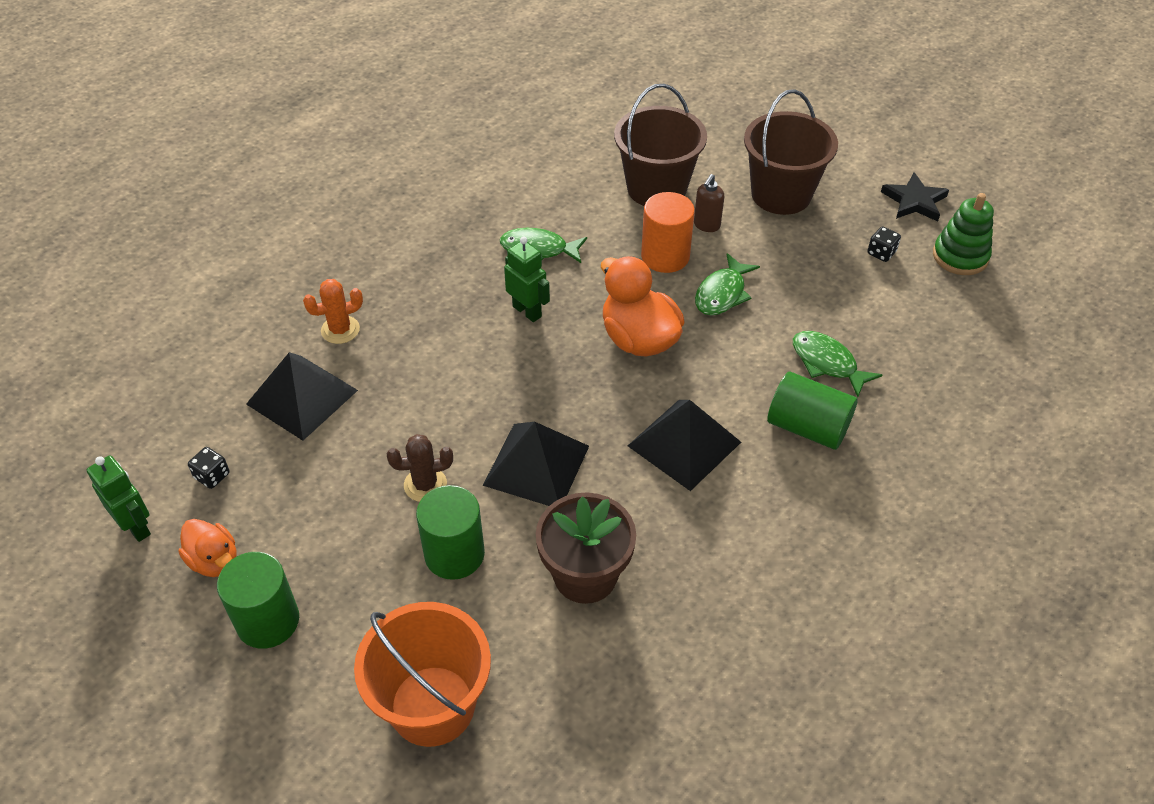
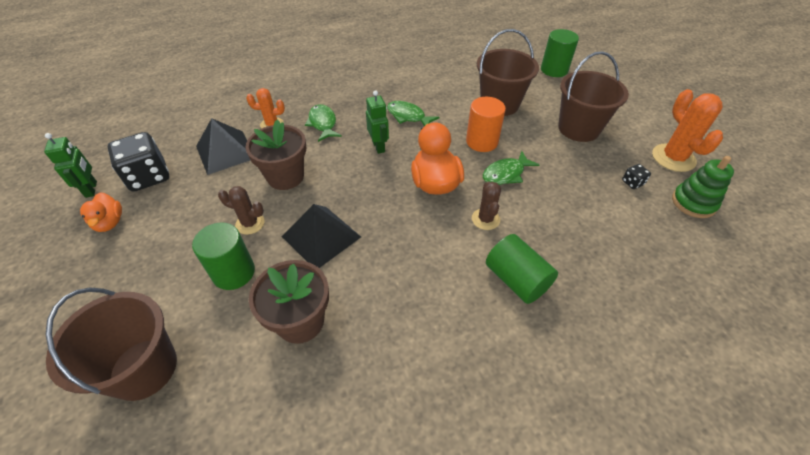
camera: 25 degrees right, 0 degrees up
black dice [188,447,230,489] -> black dice [107,132,169,192], size x2.30
green cylinder [217,552,299,649] -> green cylinder moved to [541,29,579,77]
orange bucket [354,602,491,747] -> brown bucket [45,288,177,401]
black pyramid [628,400,741,491] -> none
brown soap dispenser [694,174,724,232] -> none
green fish [793,331,882,397] -> green fish moved to [305,104,342,142]
black star [881,172,949,222] -> orange cactus [652,89,723,172]
none -> brown flower pot [246,120,306,190]
none -> brown cactus [472,181,501,230]

